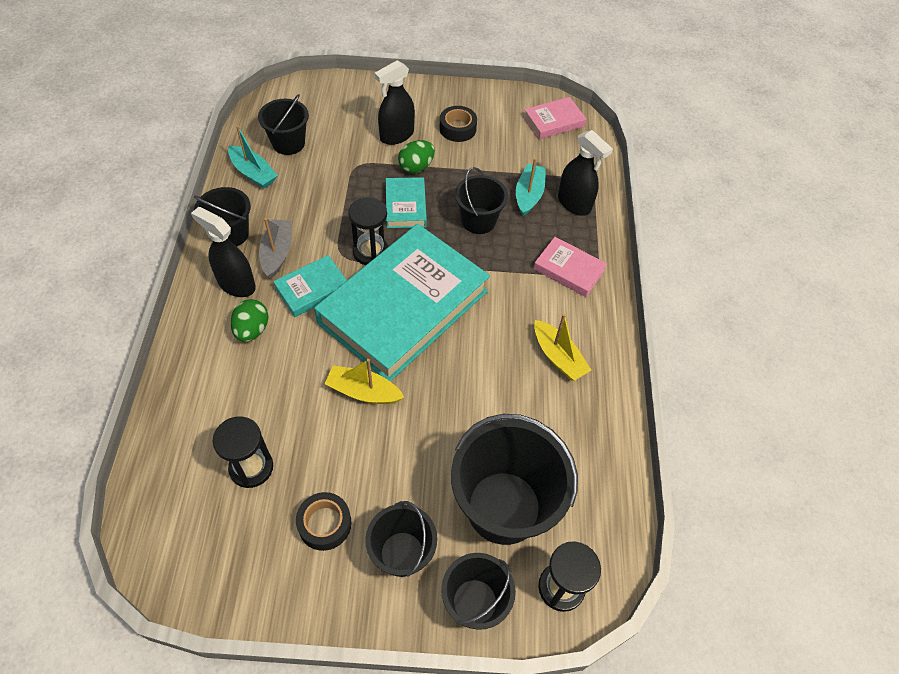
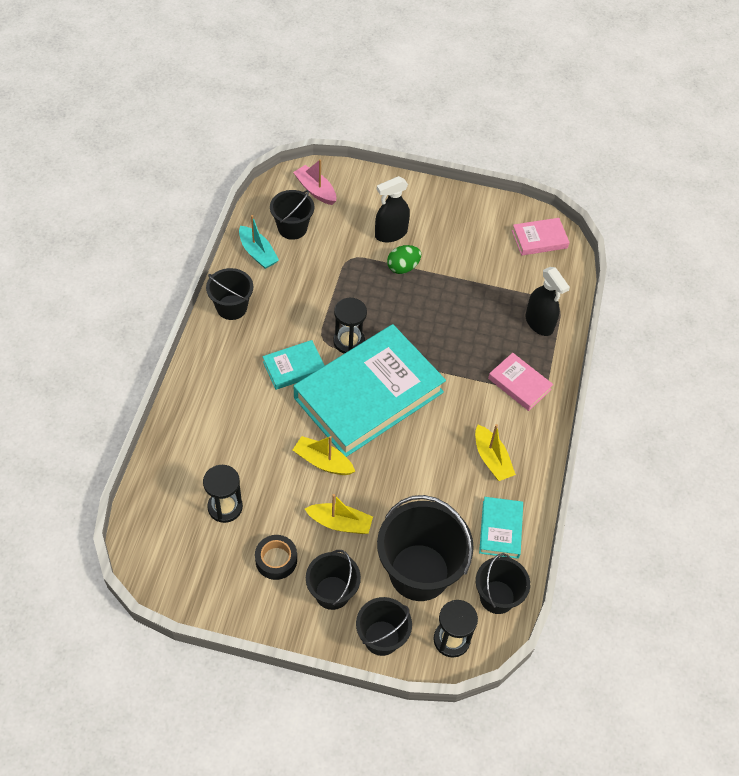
camera: 10 degrees right, 0 degrees up
black spray bottle [191,207,256,297] -> none
green egg [231,299,268,342] -> none
grey boat [259,218,292,278] -> none
turquoise book [386,177,427,228] -> turquoise book moved to [479,497,523,559]
black tape [439,106,477,142] -> none
black bucket [455,167,508,234] -> black bucket moved to [476,553,530,614]
turquoise boat [516,158,546,216] -> none
none -> pink boat [293,159,336,205]
none -> yellow boat [305,494,373,534]

